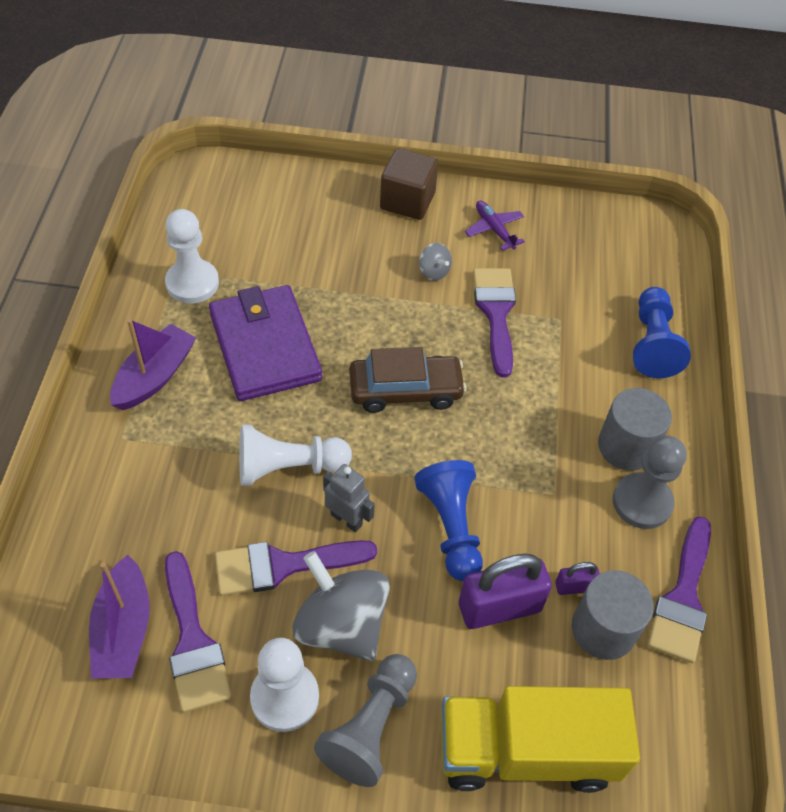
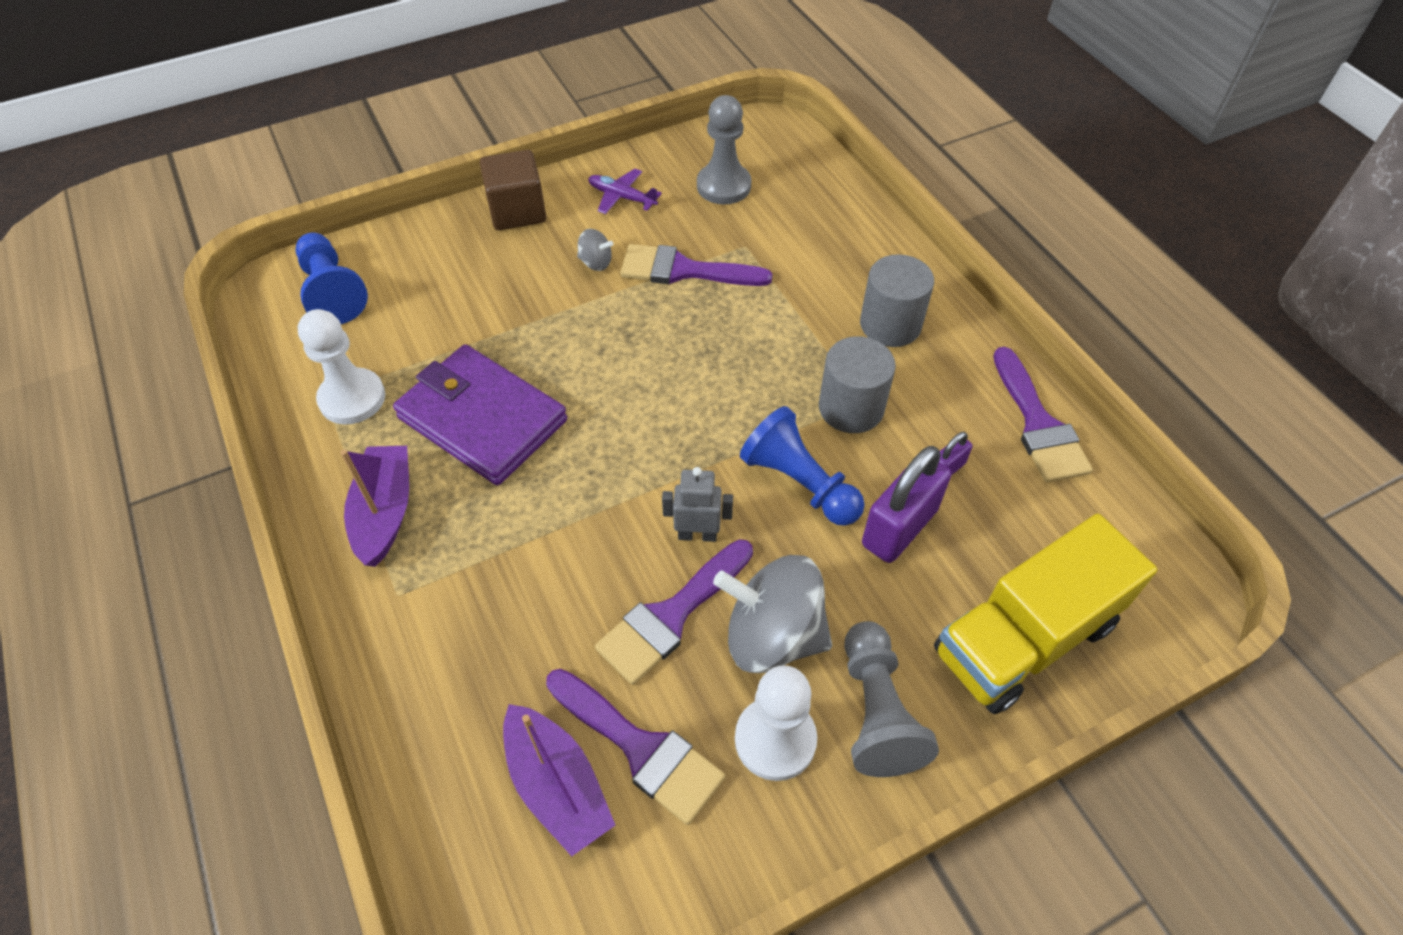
camera: 30 degrees left, 0 degrees up
white pawn [239,425,352,486] -> none
brown car [349,347,467,413] -> none
purple brush [473,268,516,377] -> purple brush turned 45 degrees counterclockwise [620,244,772,286]
grey cylinder [572,570,654,660] -> grey cylinder moved to [819,336,896,433]
grey pawn [613,435,687,529] -> grey pawn moved to [697,95,751,204]
blue pawn [633,287,691,378] -> blue pawn moved to [296,232,368,324]

